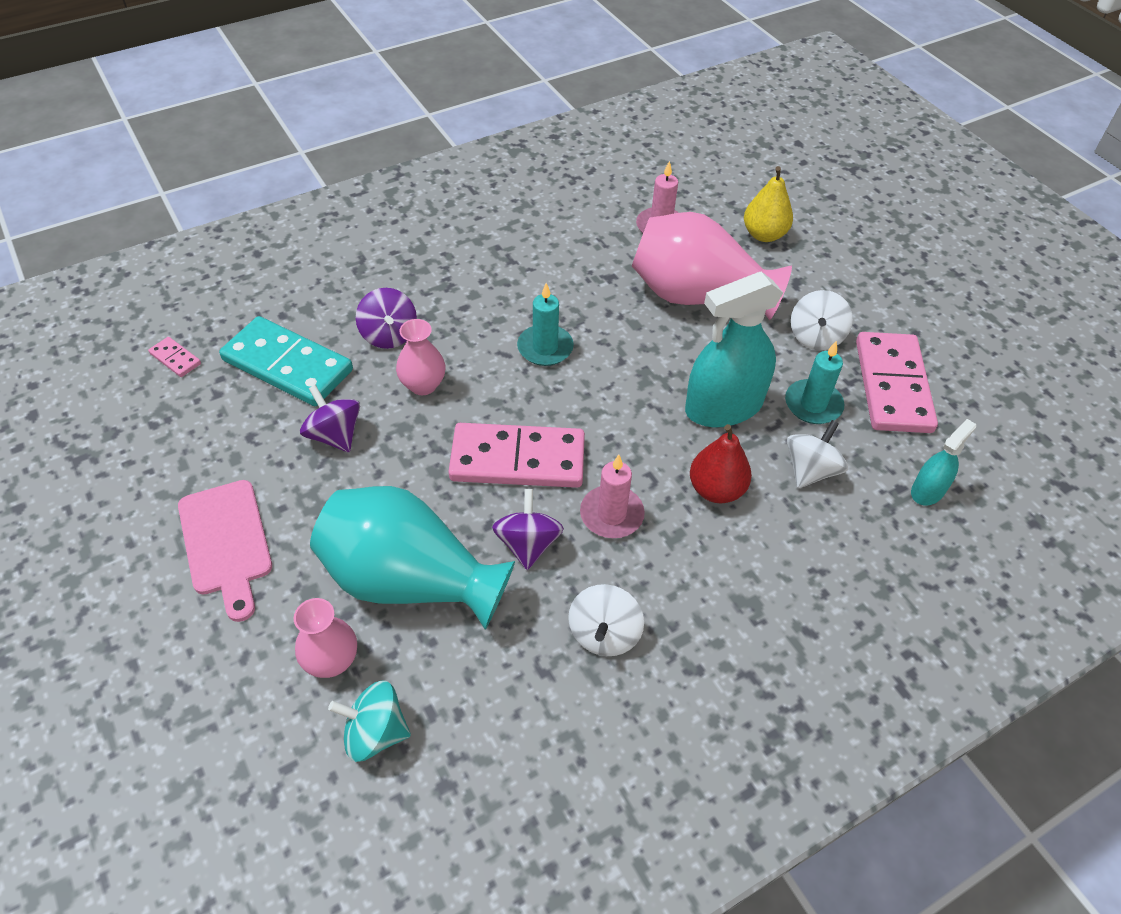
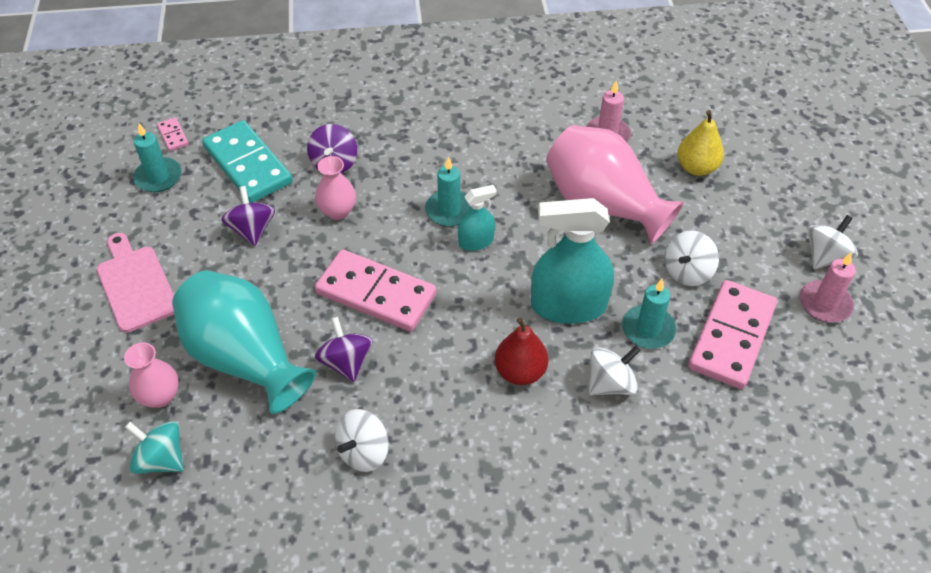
camera: 25 degrees right, 0 degrees up
pink cutting board [178,480,272,622] -> pink cutting board turned 150 degrees clockwise [97,233,174,333]
purple spinning top [492,489,564,570] -> purple spinning top turned 45 degrees counterclockwise [315,317,372,382]
pink candle [580,455,645,538] -> pink candle moved to [800,252,856,323]
turquoise spray bottle [911,419,976,505] -> turquoise spray bottle moved to [458,185,497,251]
none -> turquoise candle [133,123,182,192]
none -> white spinning top [807,215,858,269]

